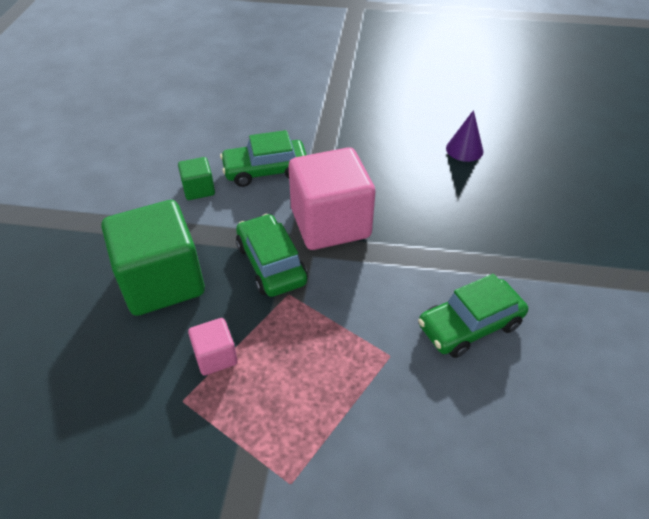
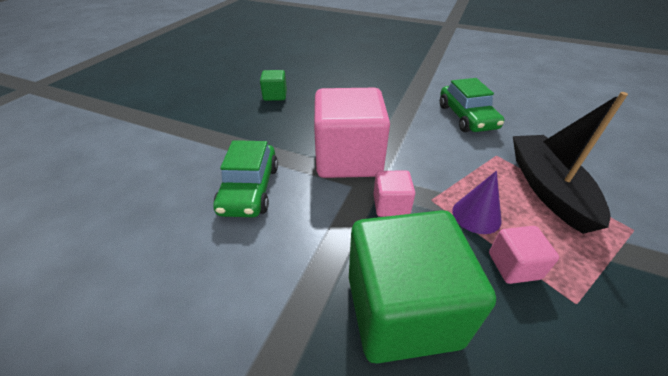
camera: 75 degrees left, 5 degrees down
green cube [178,157,215,200] -> green cube moved to [260,70,287,101]
green car [236,214,307,297] -> pink cube [373,170,415,217]
purple cone [446,110,483,162] -> purple cone moved to [452,171,502,234]
none -> black boat [513,92,628,234]

